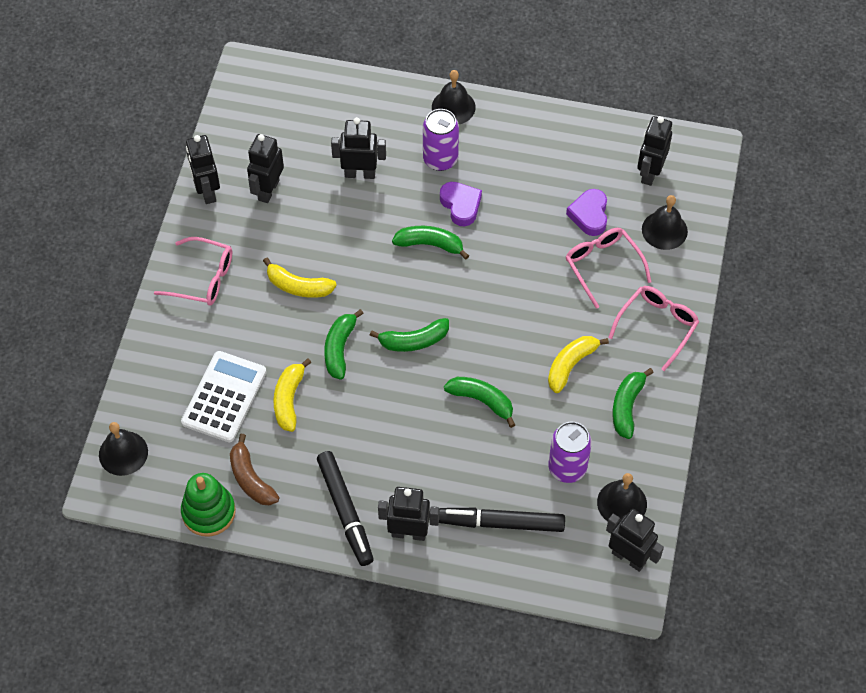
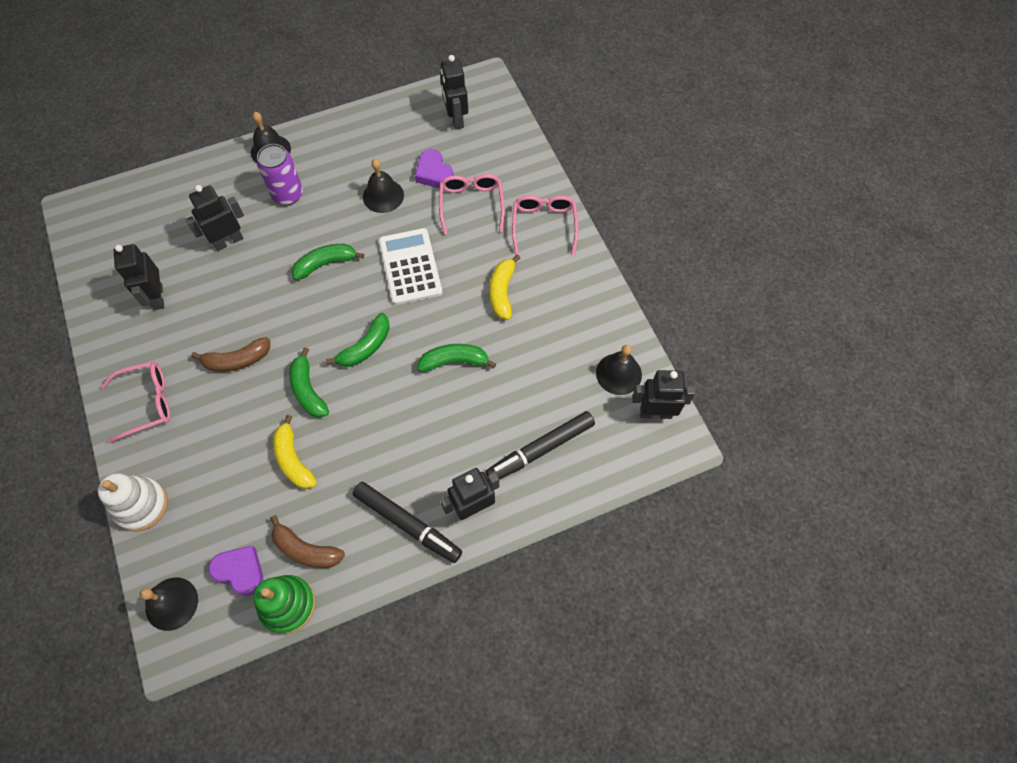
camera: 35 degrees left, 5 degrees up
white calculator [181,351,267,442] -> white calculator moved to [379,228,442,305]
black robot [186,135,220,204] -> none
yellow banana [263,257,337,298] -> brown banana [191,337,270,372]
purple heart [440,182,482,226] -> purple heart moved to [209,546,263,596]
purple can [548,422,592,483] -> none
pink glasses [566,228,652,309] -> pink glasses turned 60 degrees clockwise [439,174,505,235]
green banana [612,368,654,439] -> none
black bell [642,195,688,250] -> black bell moved to [363,159,404,213]
none -> white stacking toy [98,473,168,532]

